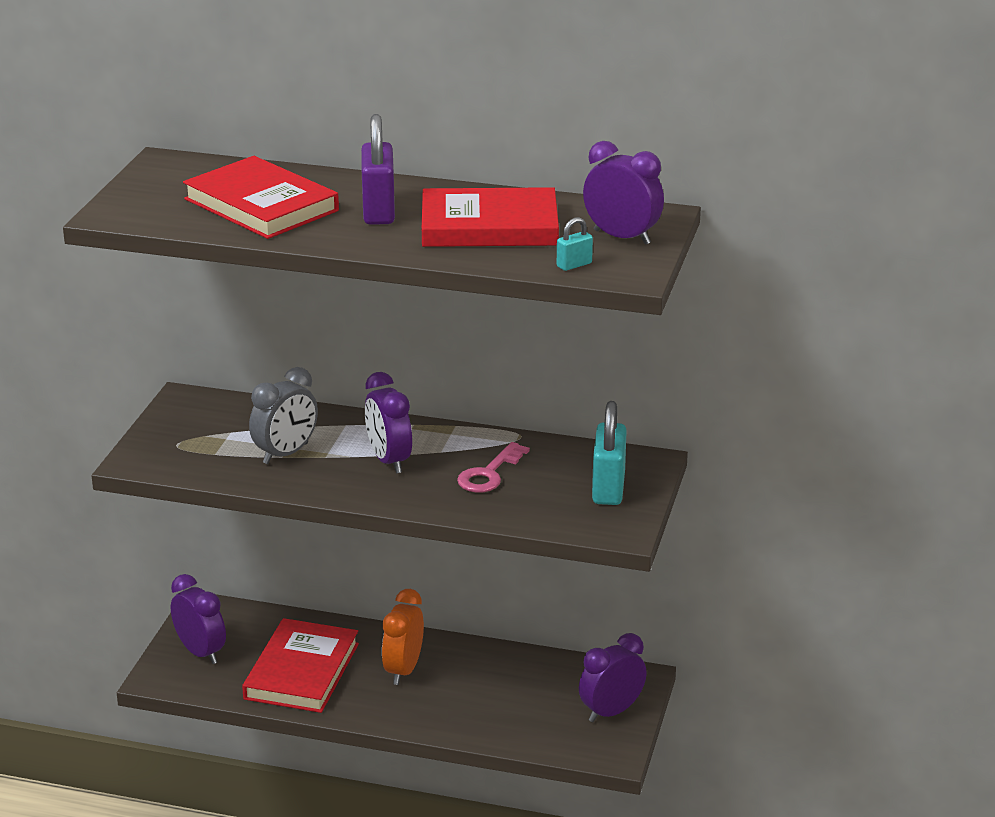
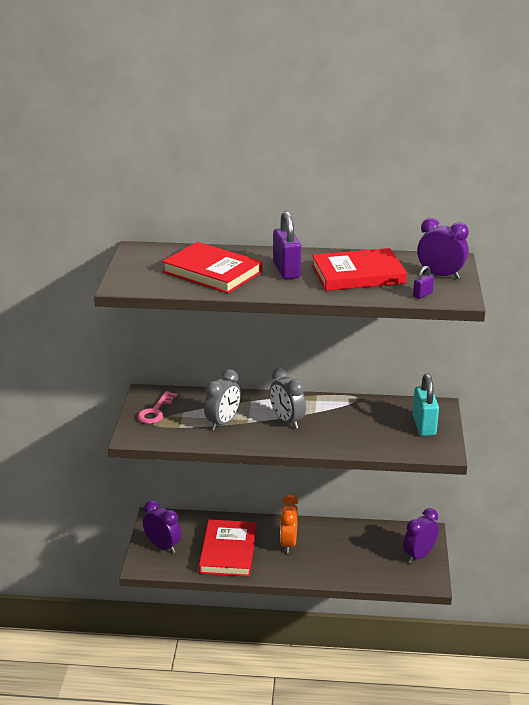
camera: 10 degrees left, 0 degrees up
purple clock [365,372,412,474] -> grey clock [270,368,306,429]
pink key [457,442,530,493] -> pink key moved to [137,391,177,424]
turquoise padlock [557,217,593,271] -> purple padlock [413,266,434,299]

